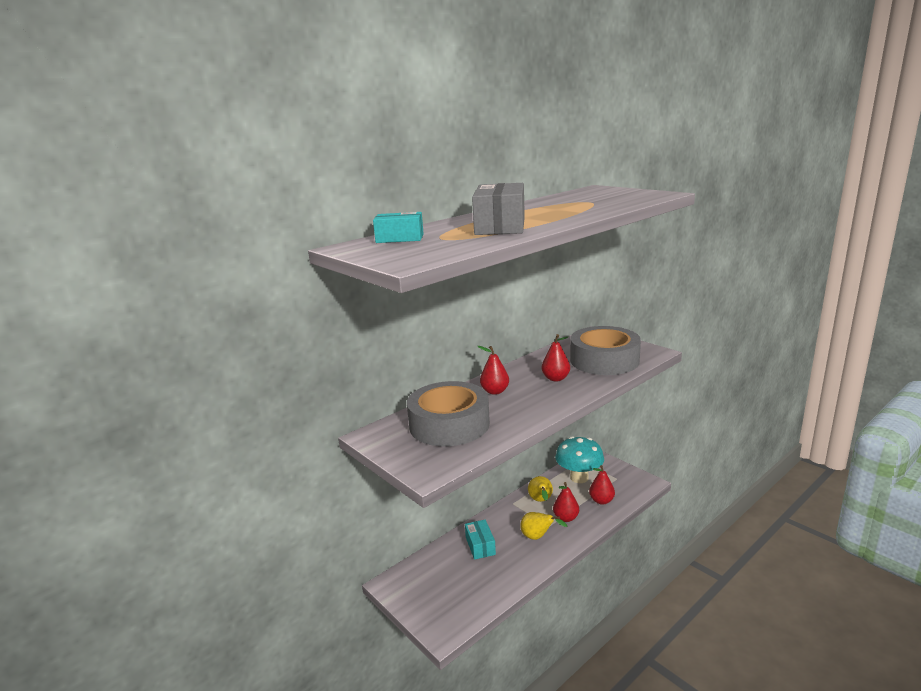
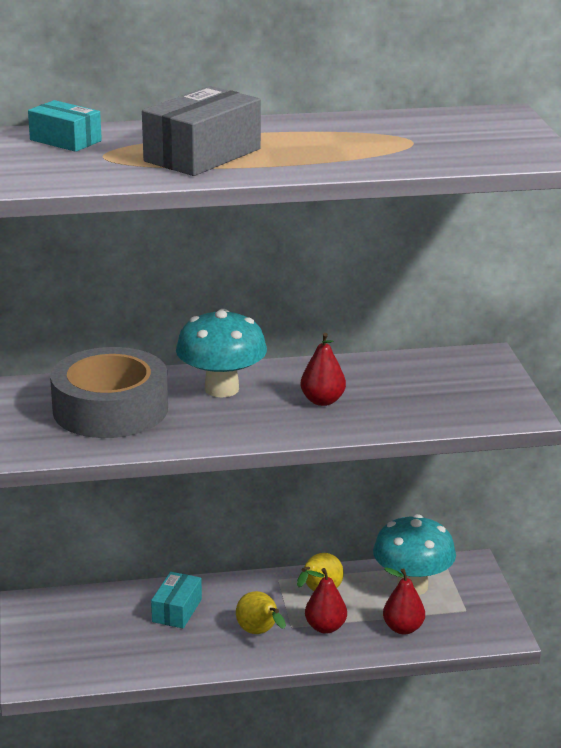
camera: 30 degrees right, 5 degrees up
red pear [478,346,509,395] -> turquoise mushroom [176,309,267,397]
grey tape [570,326,641,375] -> none

